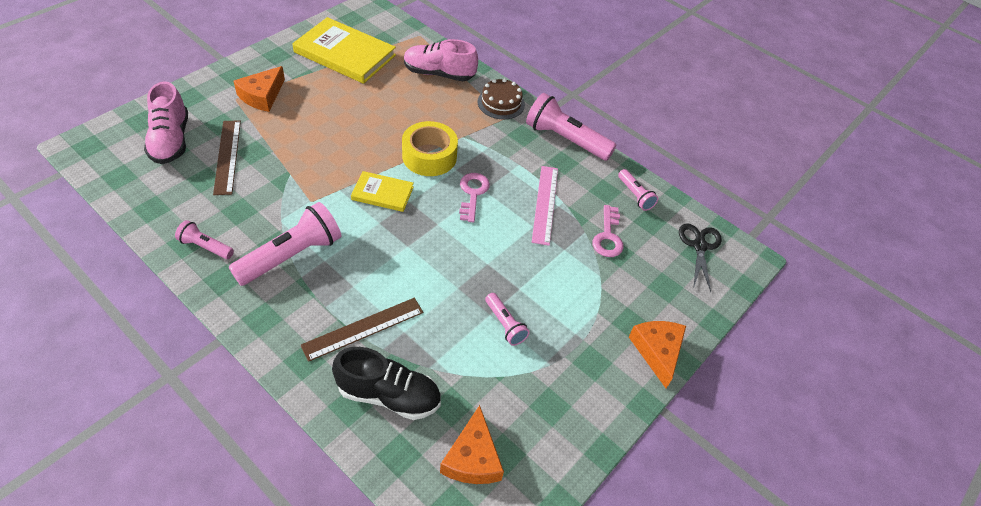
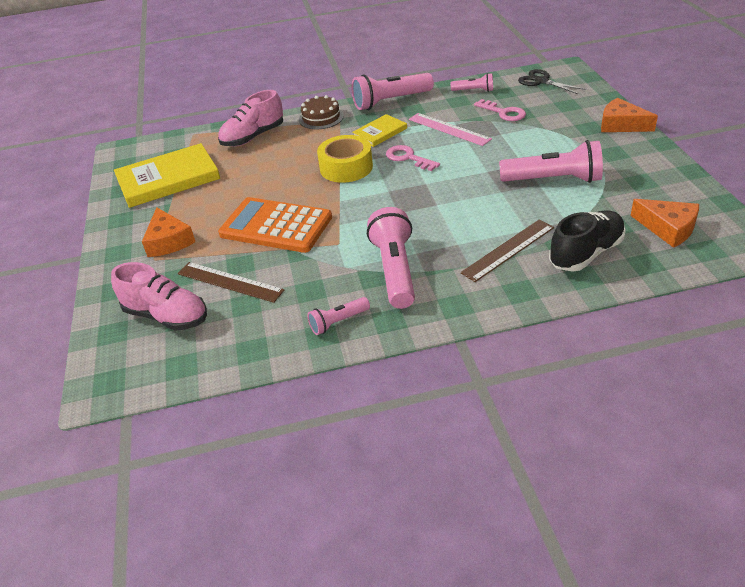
camera: 45 degrees left, 10 degrees down
brown ruler [300,298,423,362] -> brown ruler turned 45 degrees clockwise [460,220,554,282]
yellow book [351,171,414,212] -> yellow book moved to [352,114,407,147]
pink flashlight [485,293,530,346] -> pink flashlight [499,140,603,183], size x1.91
none -> orange calculator [218,197,332,253]

